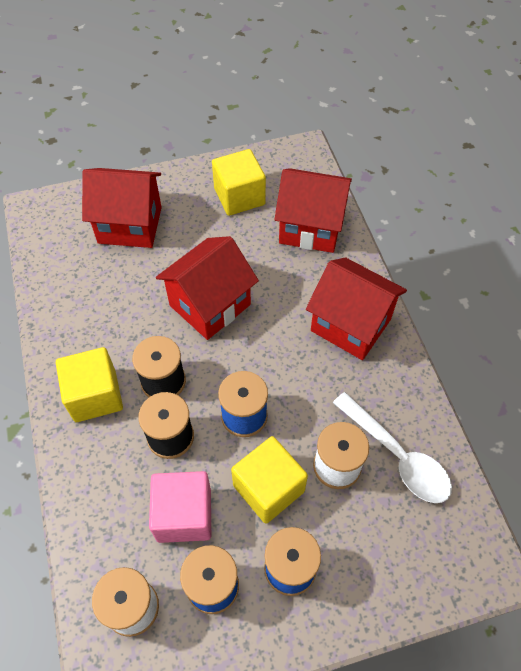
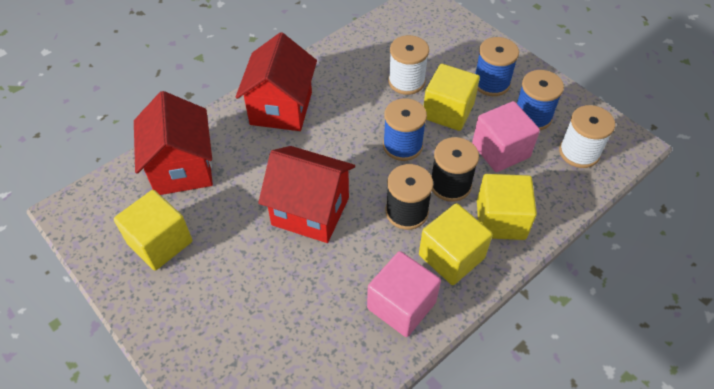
camera: 115 degrees left, 5 degrees down
red house [82,168,162,248] -> none
white spoon [333,392,452,503] -> none
none -> pink cube [367,251,441,337]
none -> yellow cube [477,174,537,240]

